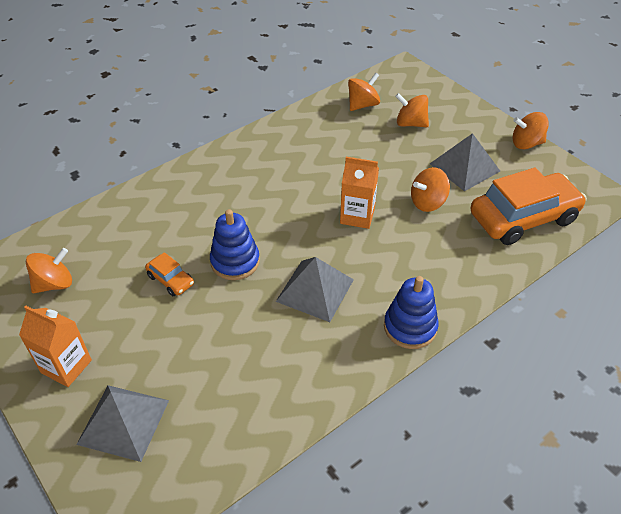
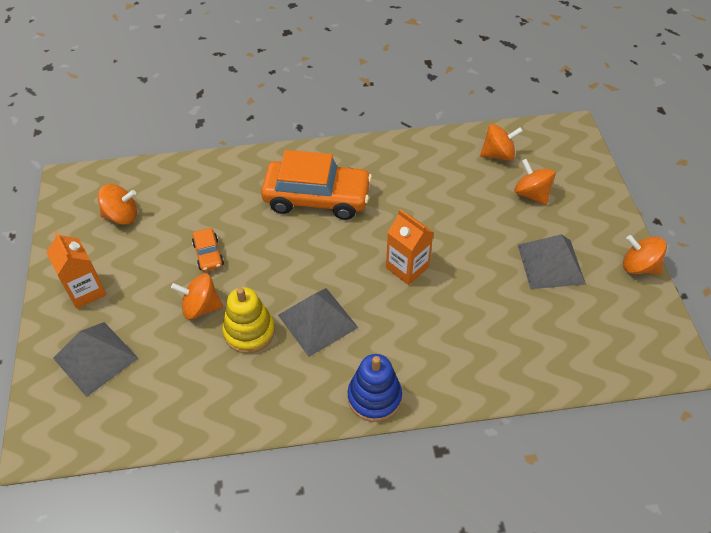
camera: 30 degrees right, 5 degrees up
blue stacking toy [210,209,260,280] -> none
orange spinning top [411,167,450,212] -> orange spinning top moved to [171,273,223,320]
orange car [470,168,587,245] -> orange car moved to [261,150,372,220]
none -> yellow stacking toy [222,287,275,354]

